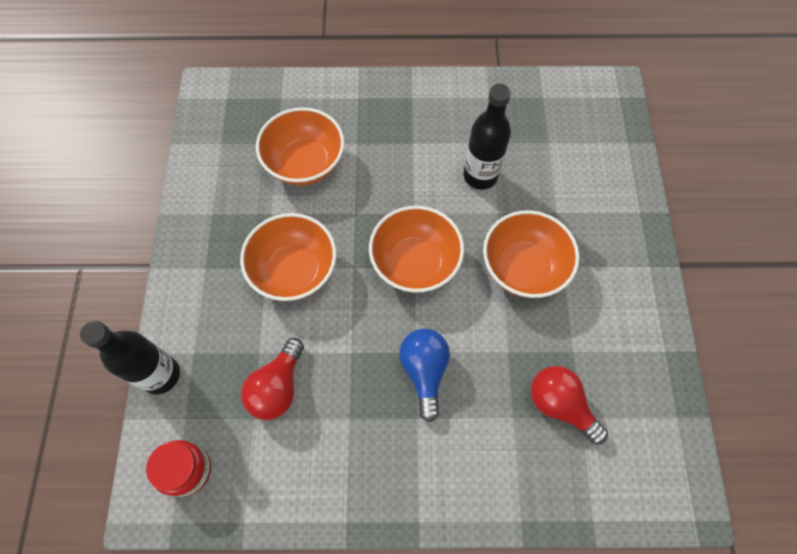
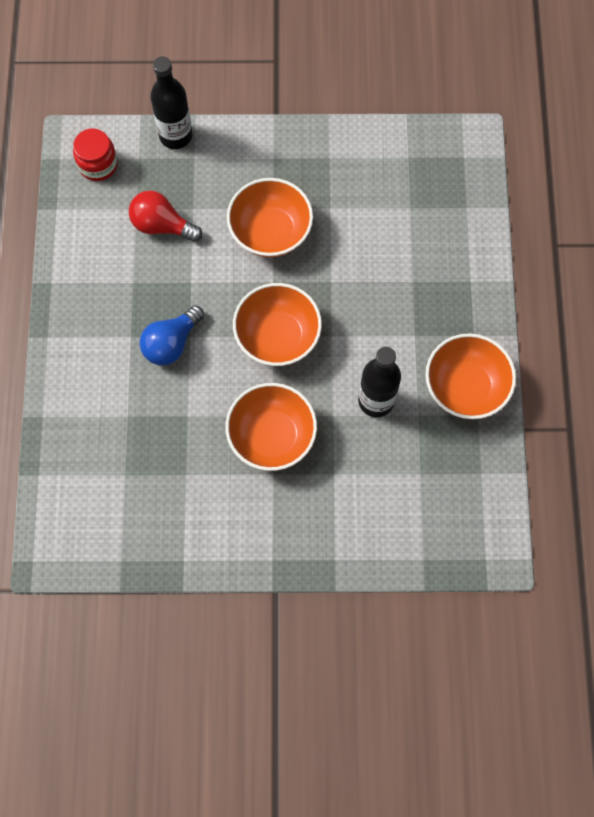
camera: 90 degrees right, 5 degrees up
orange bowl [256,107,344,185] -> orange bowl moved to [425,333,516,419]
blue light bulb [399,329,450,422] -> blue light bulb turned 135 degrees clockwise [140,305,204,365]
red light bulb [531,366,608,445] -> none

